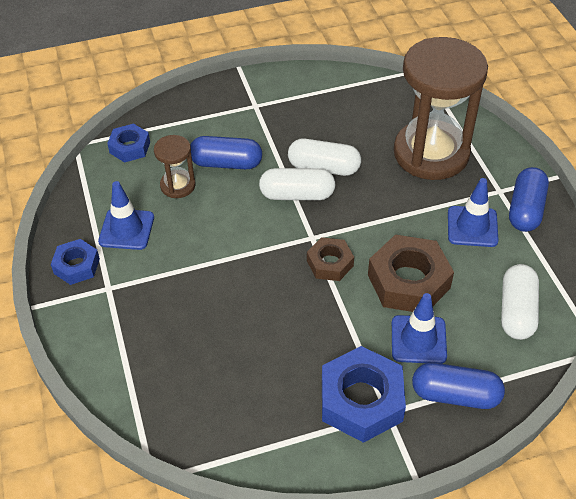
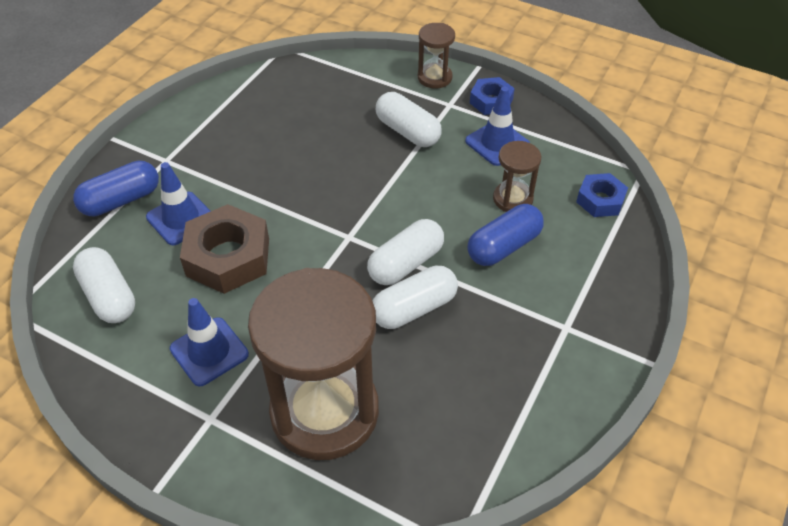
camera: 135 degrees right, 0 degrees up
brown nut [307,237,354,281] -> none
blue nut [322,346,406,443] -> none
blue capsule [509,167,549,232] -> none
none -> white capsule [376,92,442,147]
none -> brown hourglass [418,23,455,88]

